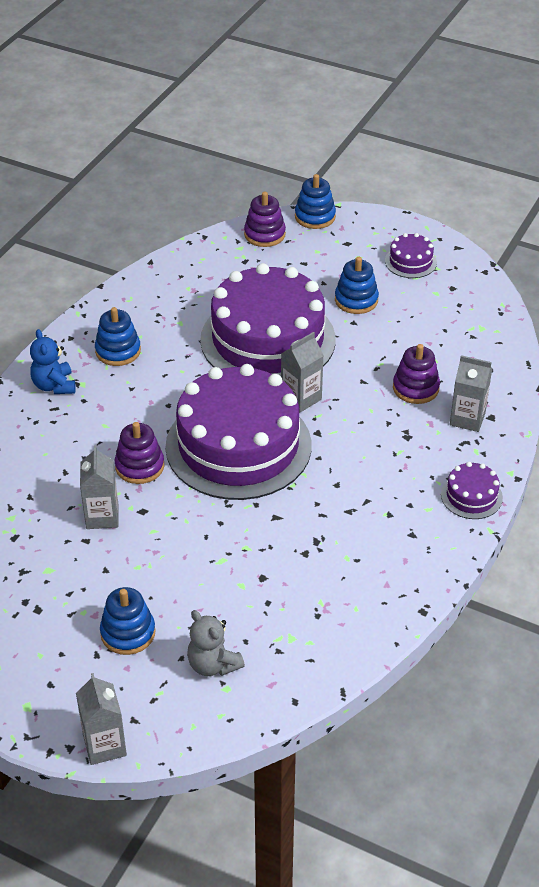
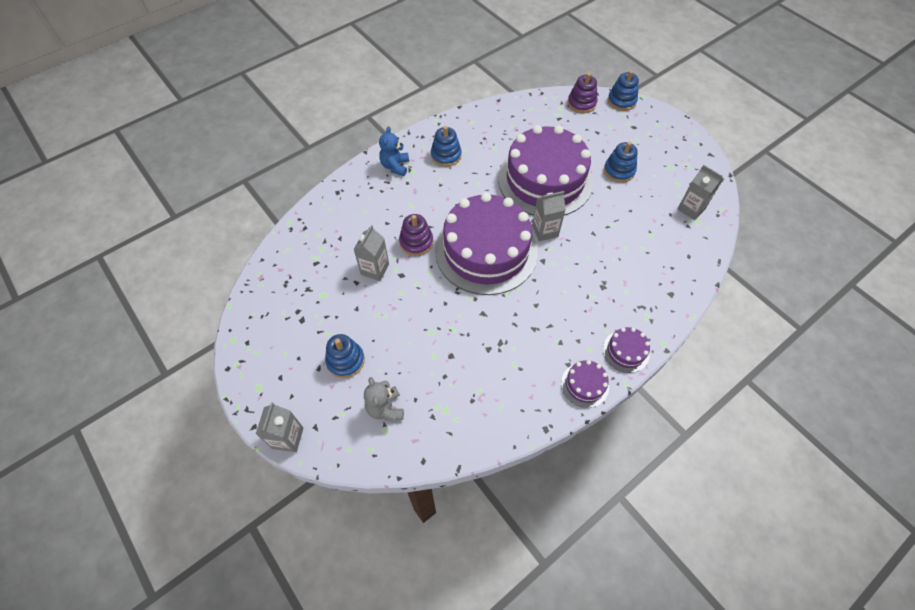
camera: 25 degrees right, 15 degrees up
purple cake [385,233,437,278] -> purple cake moved to [561,360,609,408]
purple stacking toy [393,344,440,404] -> none
grey carton [450,355,492,432] -> grey carton moved to [677,165,723,220]

